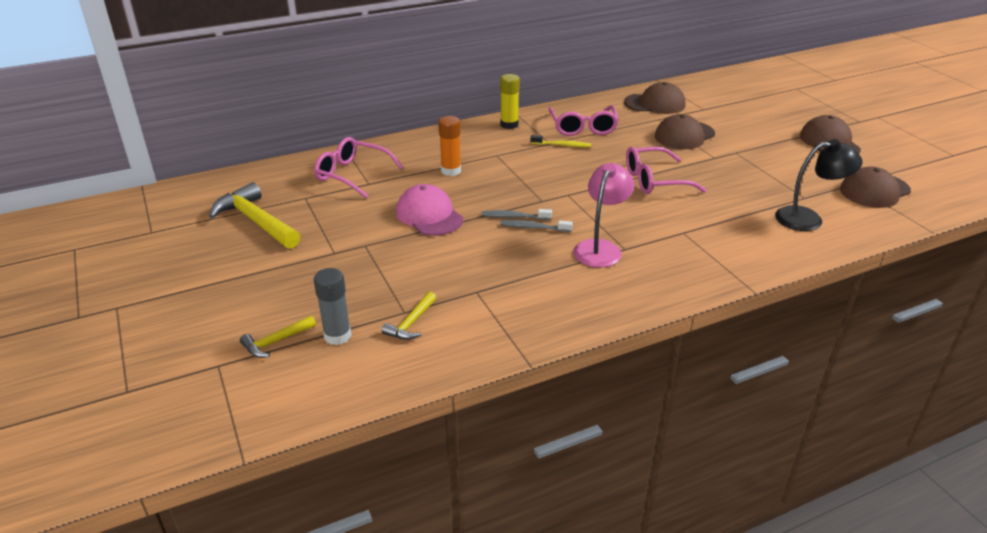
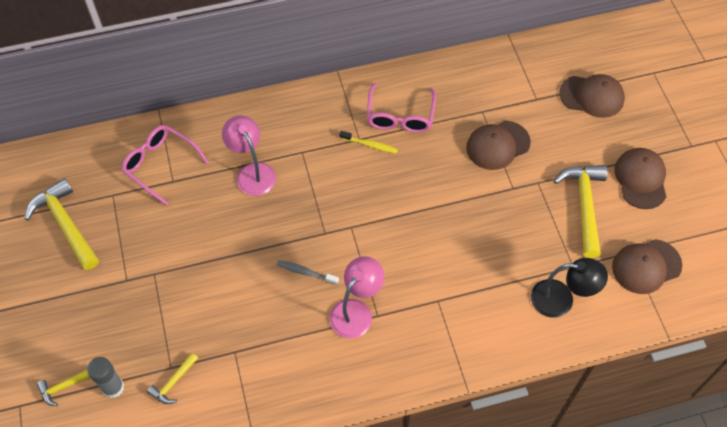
camera: 10 degrees right, 25 degrees up
pink cap [396,184,463,236] -> none
orange glue stick [438,116,461,176] -> pink lamp [222,115,276,196]
grey toothbrush [481,209,552,220] -> none
yellow glue stick [500,74,520,129] -> none
brown cap [624,82,685,114] -> brown cap moved to [559,74,625,118]
pink glasses [626,147,707,194] -> none
none -> yellow hammer [554,165,608,258]

